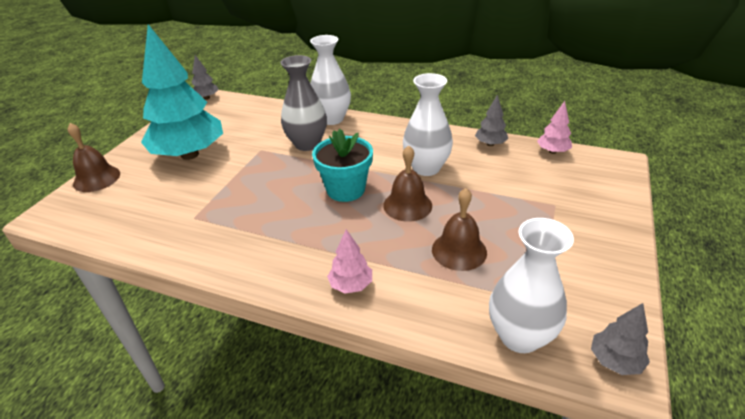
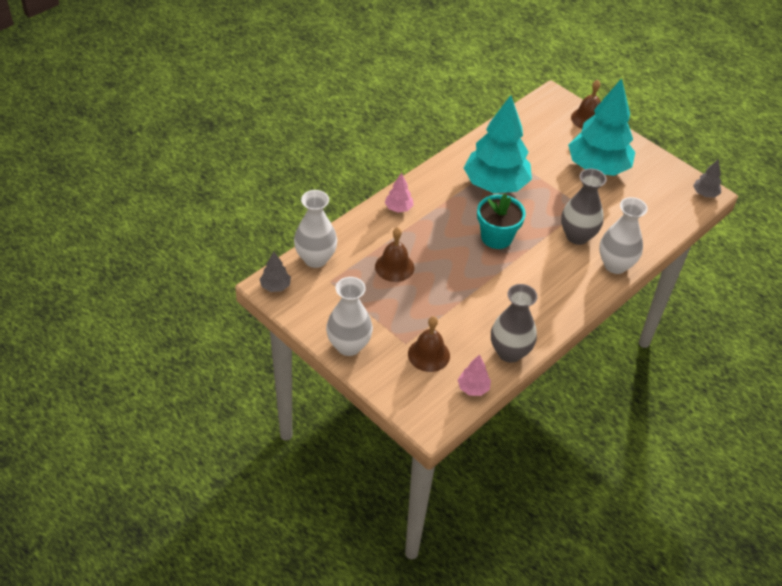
camera: 110 degrees right, 10 degrees up
brown bell [383,145,432,222] -> brown bell moved to [408,316,450,372]
white vase [403,73,453,176] -> white vase moved to [326,277,373,356]
grey tree [475,94,508,146] -> grey vase [491,284,537,363]
none -> turquoise tree [464,95,532,193]

